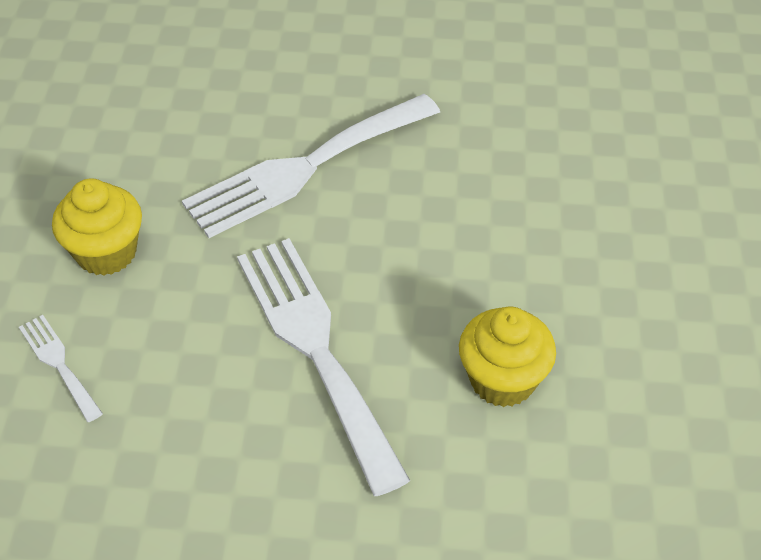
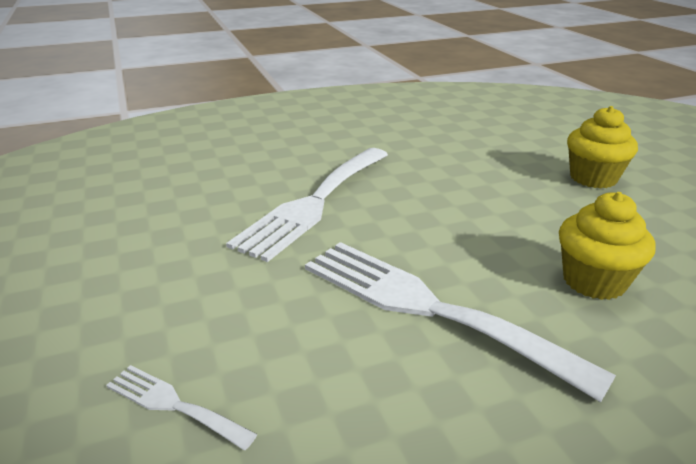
camera: 25 degrees left, 20 degrees down
yellow cupcake [52,178,142,276] -> yellow cupcake moved to [567,106,638,188]

